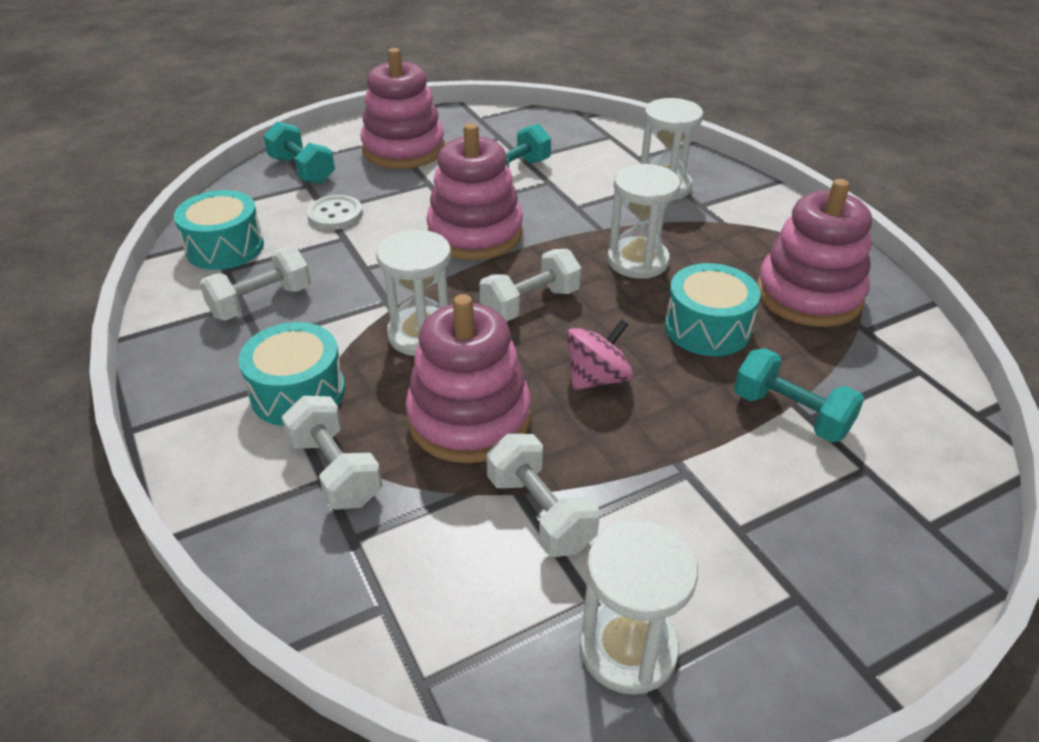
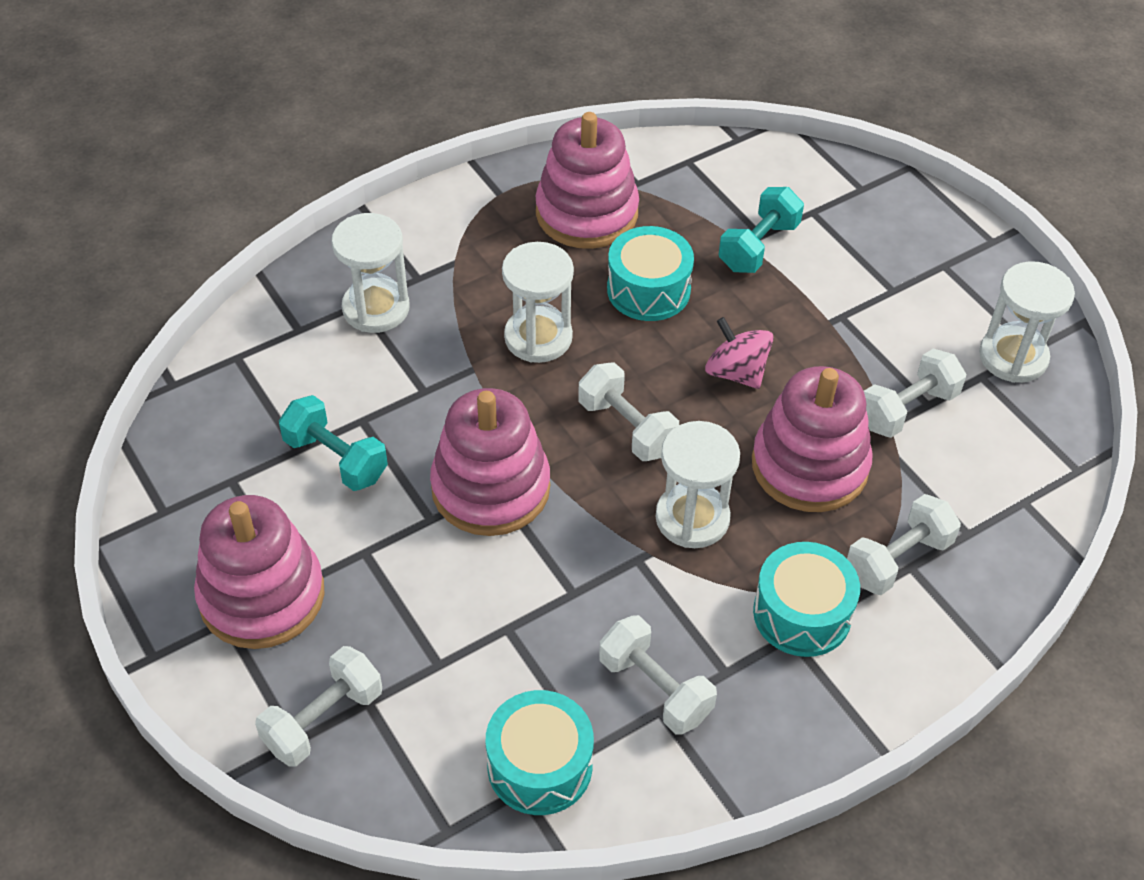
camera: 95 degrees left, 10 degrees up
turquoise dumbbell [264,122,335,184] -> white dumbbell [255,646,382,767]
white button [307,195,363,230] -> none

